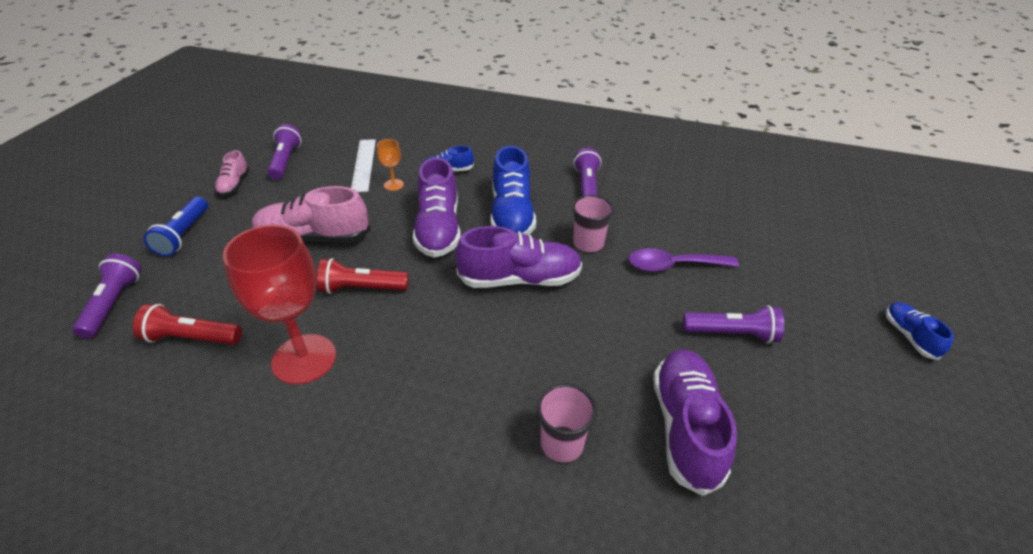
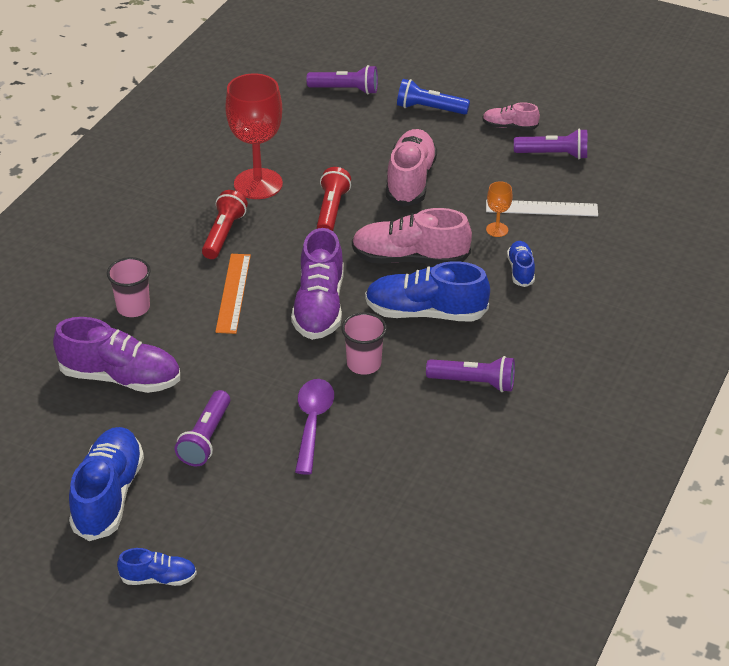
camera: 100 degrees right, 0 degrees up
red flashlight [133,304,242,345] -> red flashlight moved to [202,190,248,259]
purple shoe [413,157,461,258] -> pink shoe [352,208,472,265]
none -> blue shoe [69,427,144,541]
none -> orange ruler [215,254,251,334]

